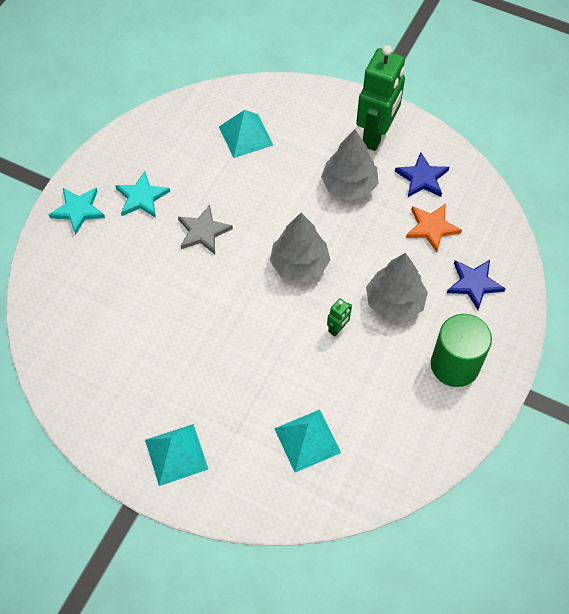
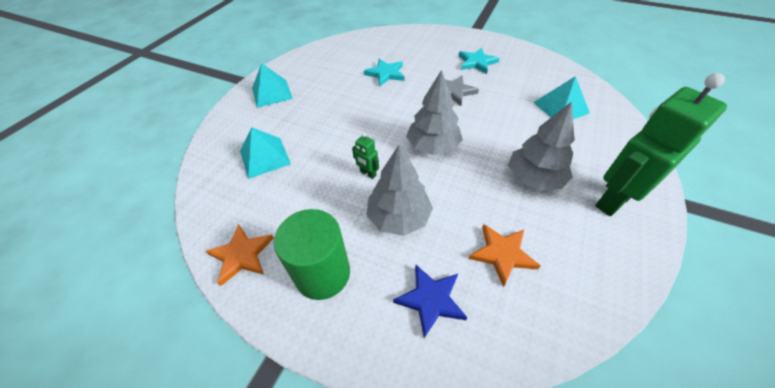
camera: 90 degrees right, 10 degrees down
turquoise star [49,188,105,235] -> turquoise star moved to [364,59,405,86]
green robot [356,45,405,151] -> green robot turned 120 degrees clockwise [595,73,727,216]
blue star [395,152,449,197] -> none
none -> orange star [206,224,274,286]

